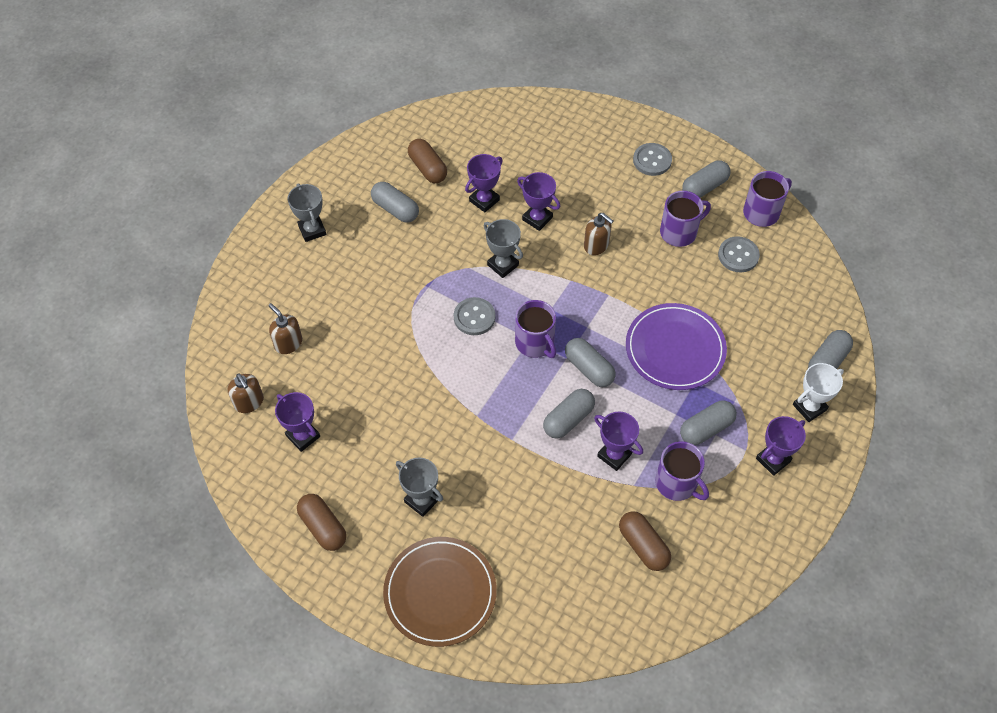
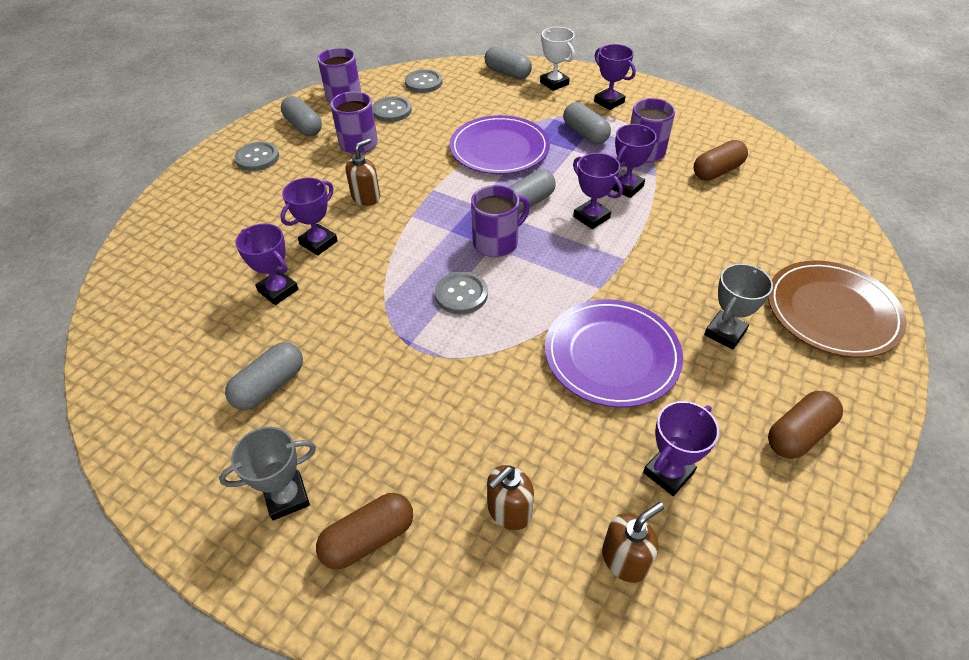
camera: 90 degrees left, 10 degrees down
brown capsule [408,139,447,183] -> brown capsule moved to [316,493,413,570]
grey trophy [484,219,523,278] -> none
grey capsule [543,389,595,439] -> purple trophy [573,153,623,229]
none -> grey button [405,69,442,93]
none -> purple plate [545,299,683,408]

